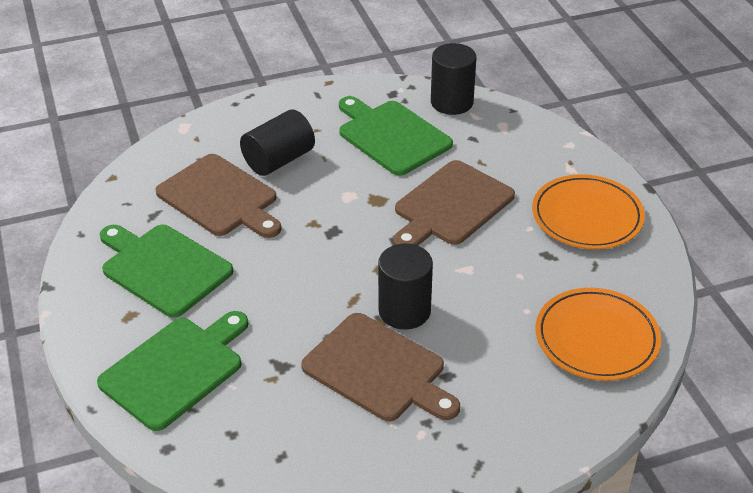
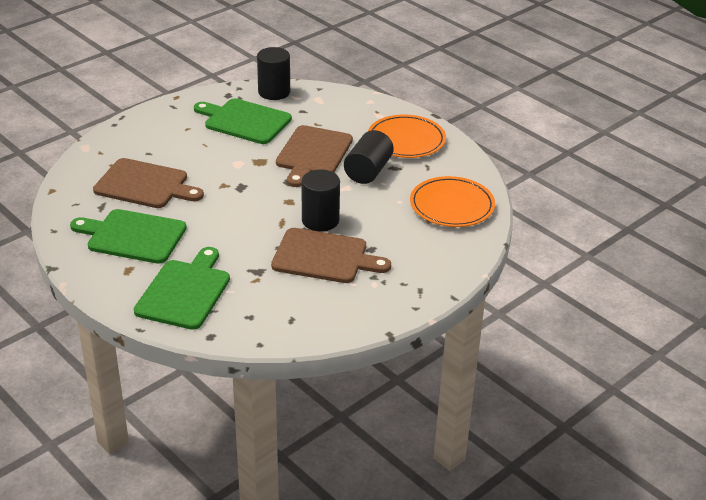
camera: 25 degrees left, 5 degrees down
black cylinder [240,109,315,176] -> black cylinder moved to [344,130,394,184]

